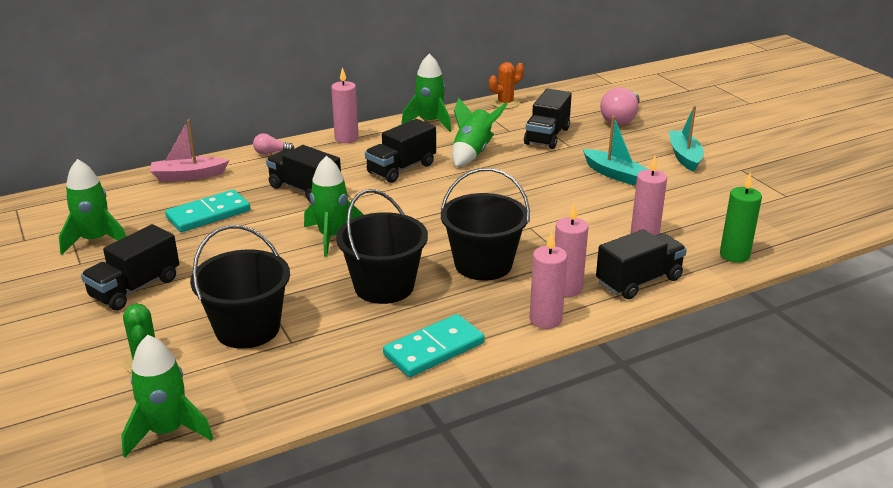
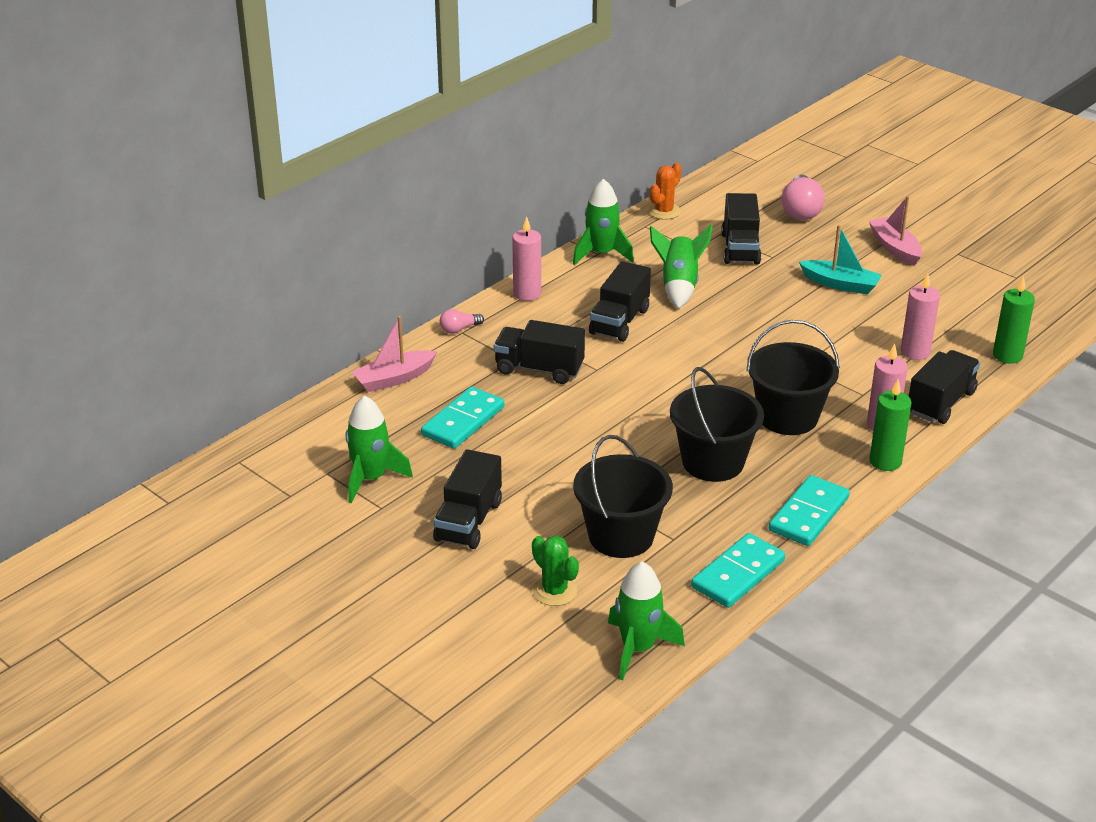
camera: 20 degrees left, 5 degrees up
green rocket [304,156,364,257] -> none
pink candle [530,231,567,329] -> green candle [869,379,912,471]
turquoise boat [669,106,704,172] -> pink boat [869,196,922,266]
none -> turquoise domino [691,533,785,608]

